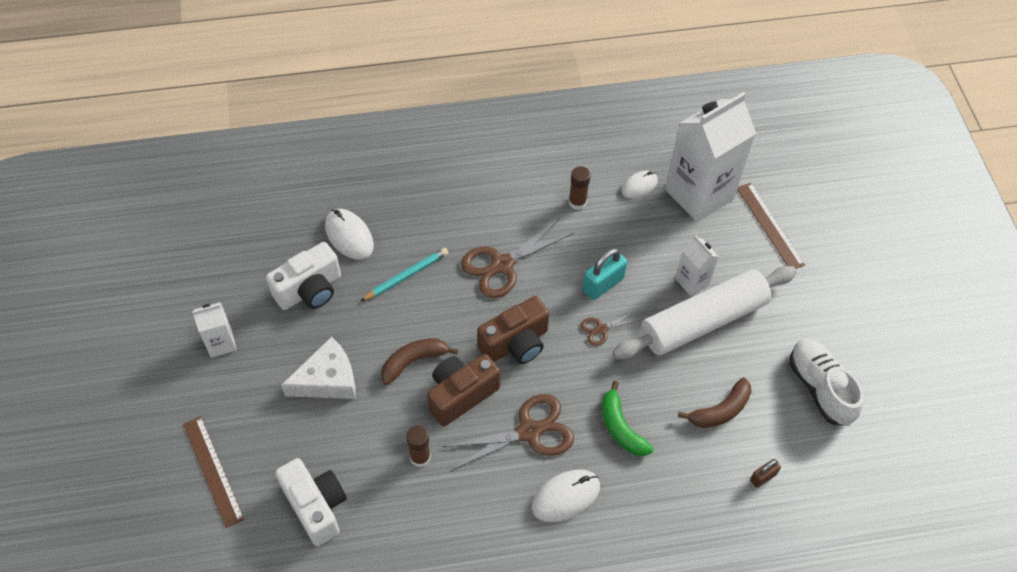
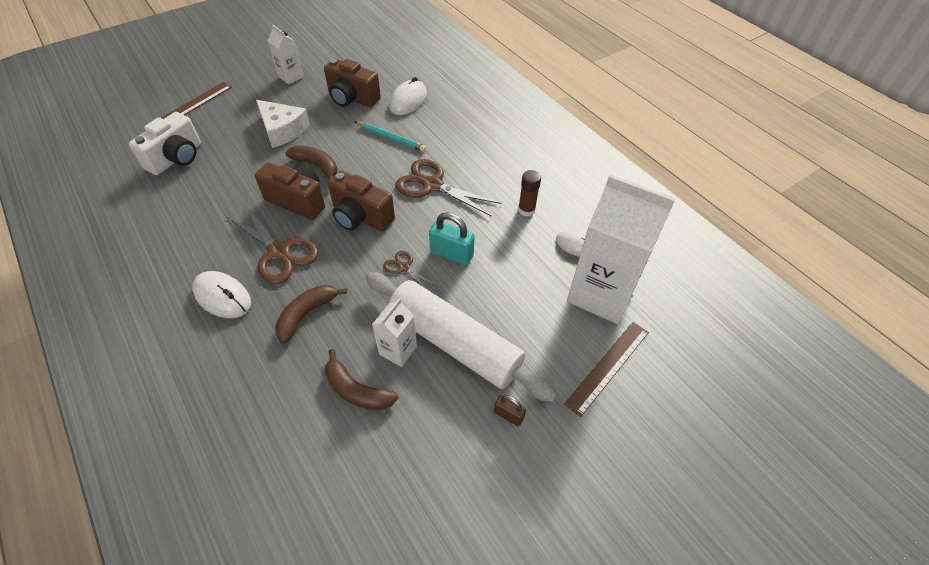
camera: 65 degrees right, 5 degrees down
white camera [266,242,341,310] -> brown camera [324,59,381,107]
brown glue stick [406,426,431,467] -> none
green banana [602,381,654,456] -> brown banana [275,285,347,343]
white carton [675,235,719,296] -> white carton moved to [372,298,417,367]
brown padlock [750,459,781,488] -> brown padlock moved to [494,395,526,426]
white shoe [789,338,864,426] -> none

